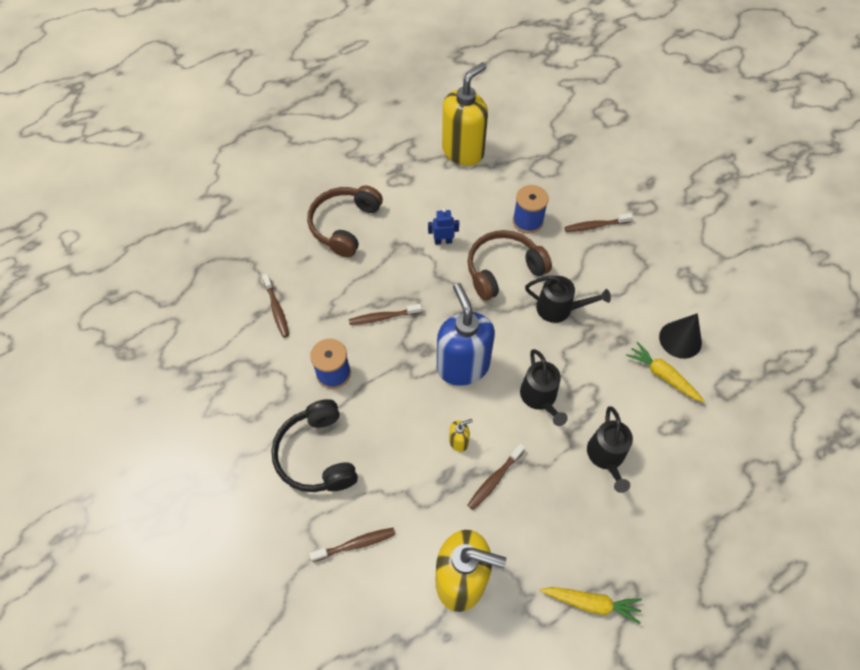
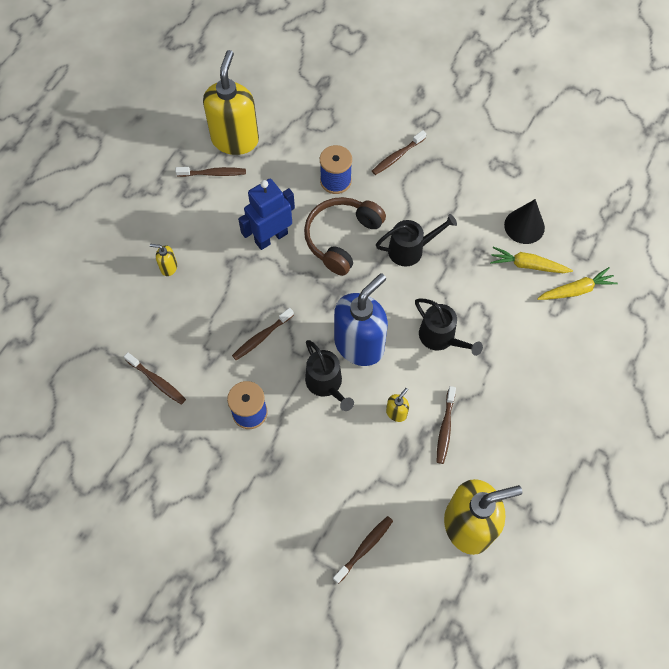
camera: 30 degrees left, 5 degrees up
black headphones [271,399,358,492] -> none
brown headphones [307,185,383,258] -> yellow soap dispenser [150,244,177,276]
blue robot [428,208,459,245] -> blue robot [238,179,295,250], size x1.86
blue soap dispenser [437,283,495,386] -> blue soap dispenser turned 90 degrees clockwise [334,273,388,366]
yellow carrot [540,587,642,624] -> yellow carrot moved to [537,267,618,300]
black watering can [587,406,633,493] -> black watering can moved to [305,340,354,411]
none -> brown toothbrush [175,167,246,177]

